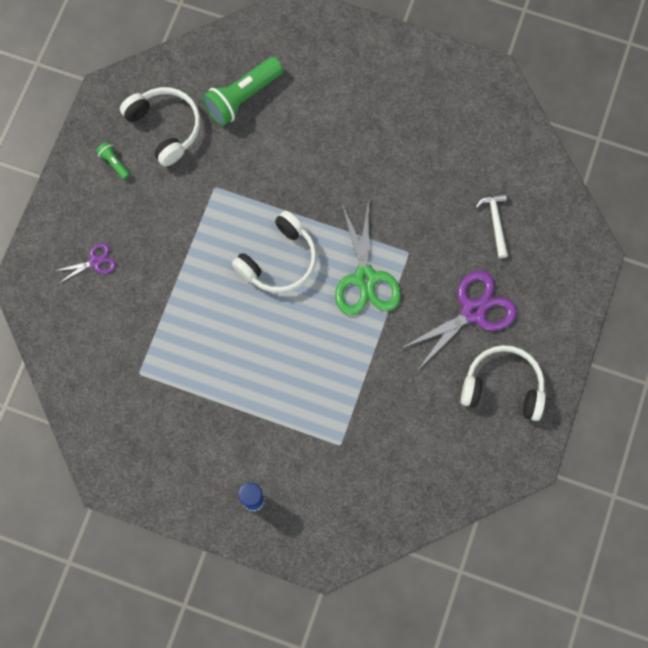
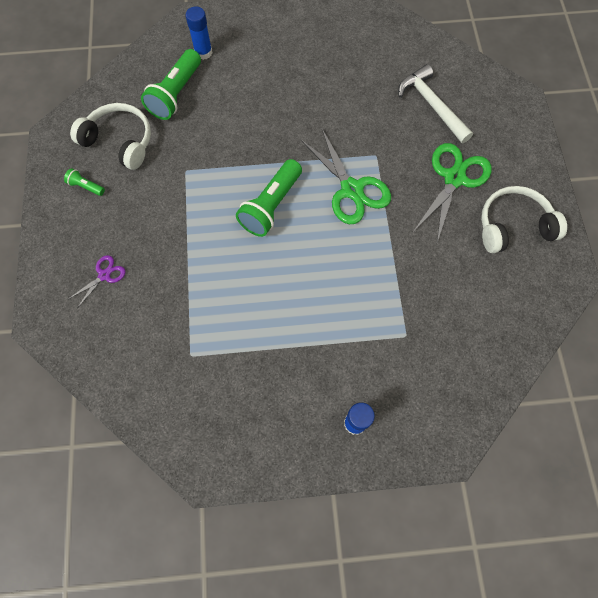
camera: 25 degrees left, 5 degrees down
white headphones [232,211,317,293] -> green flashlight [236,159,302,237]
purple scissors [400,271,517,371] -> green scissors [413,143,492,243]
white hammer [475,192,508,258] -> white hammer [398,64,473,143], size x1.55
none -> blue glue stick [186,6,212,60]

